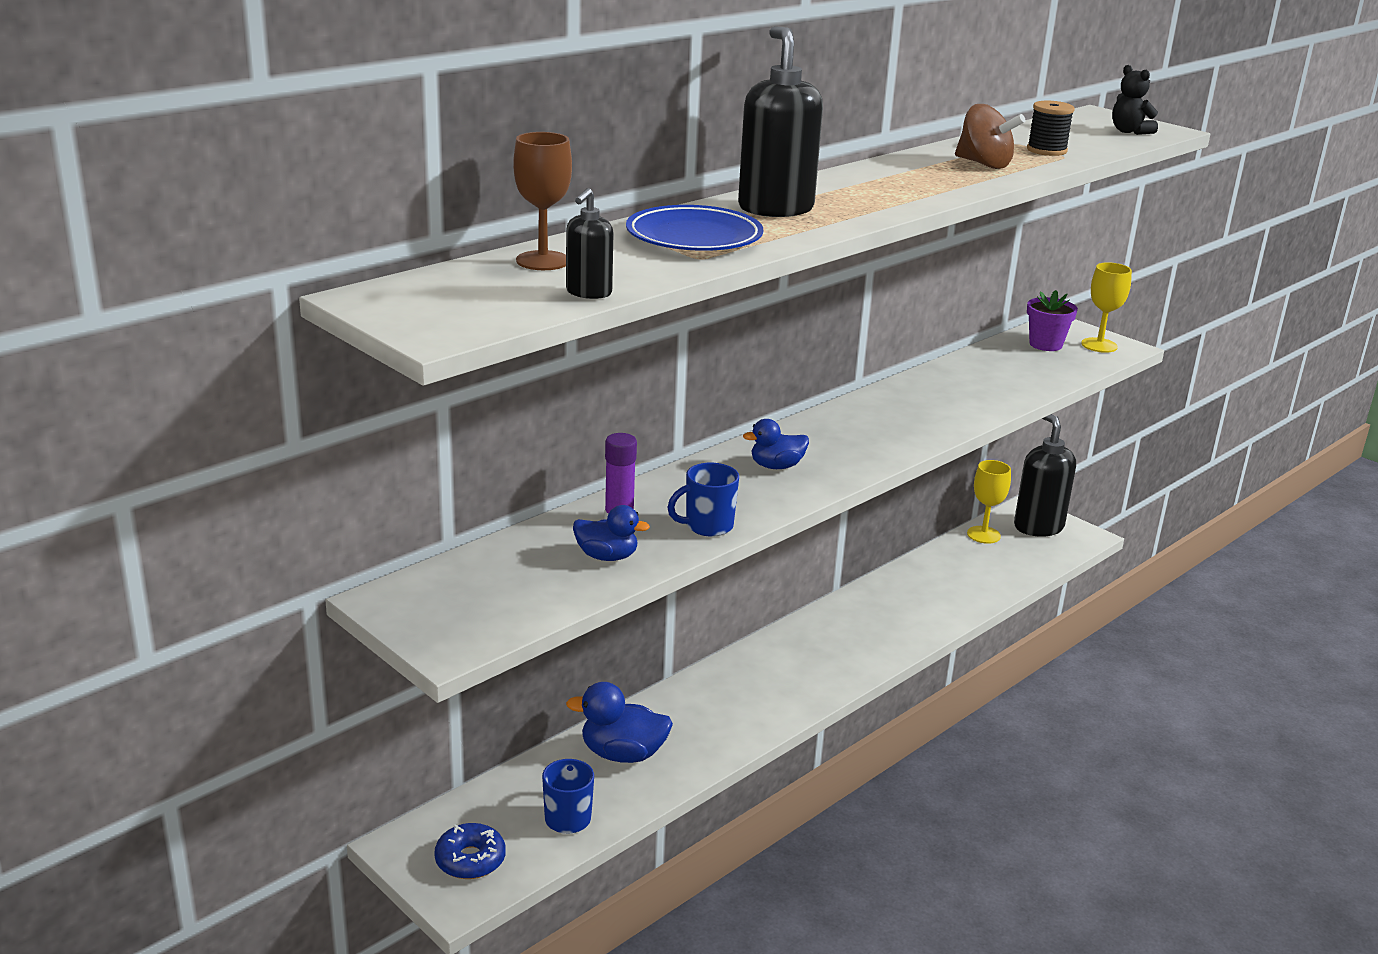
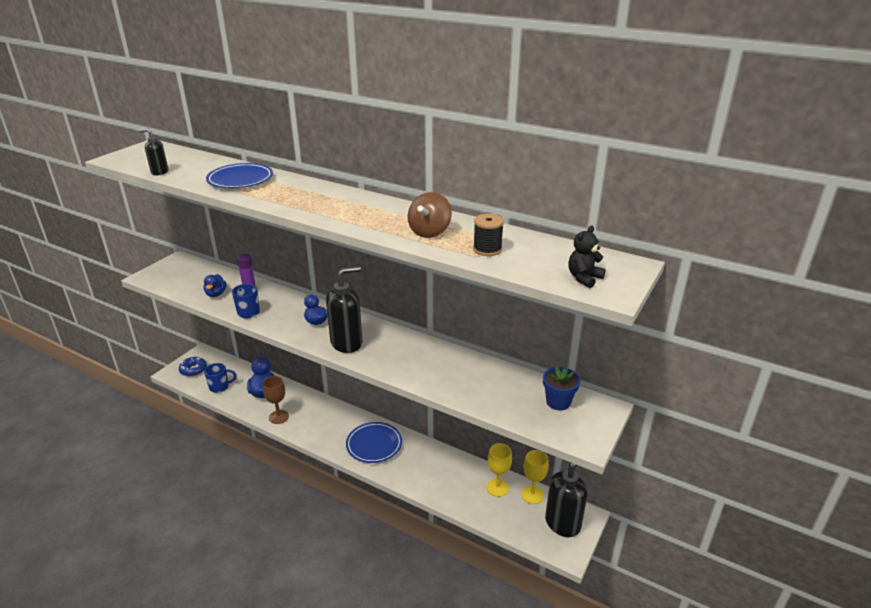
camera: 75 degrees right, 5 degrees up
brown goblet [513,132,572,270] -> brown goblet moved to [263,376,289,424]
black soap dispenser [738,26,823,217] -> black soap dispenser moved to [326,266,362,353]
purple flower pot [1027,290,1078,351] -> blue flower pot [543,365,580,410]
yellow goblet [1081,262,1132,353] -> yellow goblet moved to [487,443,512,497]
none -> blue plate [346,422,402,463]

